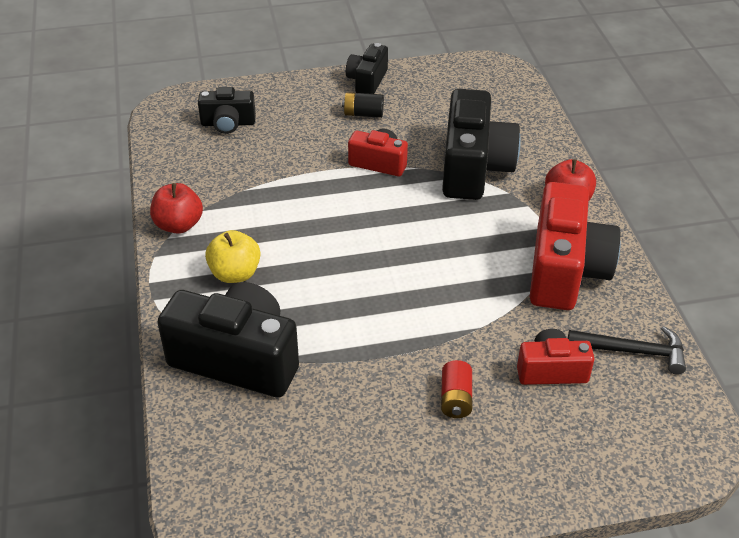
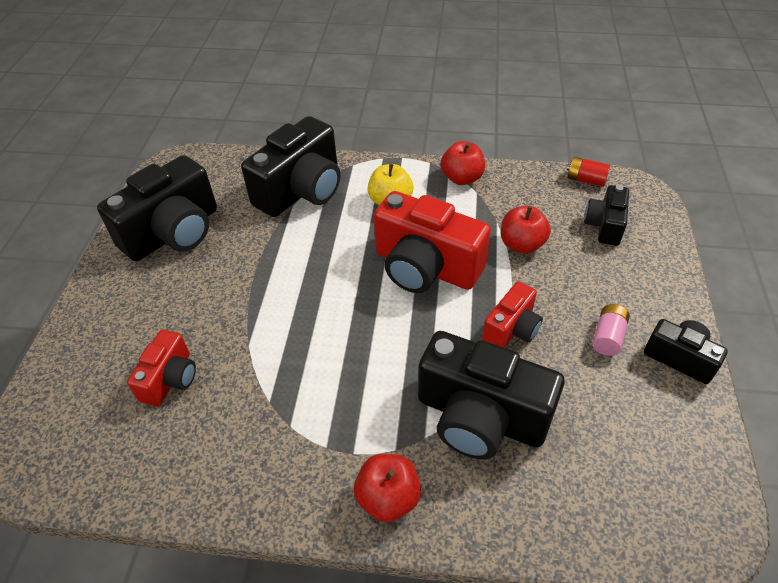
camera: 110 degrees right, 5 degrees up
black battery [342,92,384,118] -> pink battery [592,304,630,356]
red battery [441,360,472,418] -> red battery moved to [567,157,610,187]
red camera [530,182,621,310] -> red camera moved to [374,191,491,293]
black hammer [568,326,686,375] -> none
none -> black camera [97,155,217,262]
none -> red apple [501,206,551,254]

